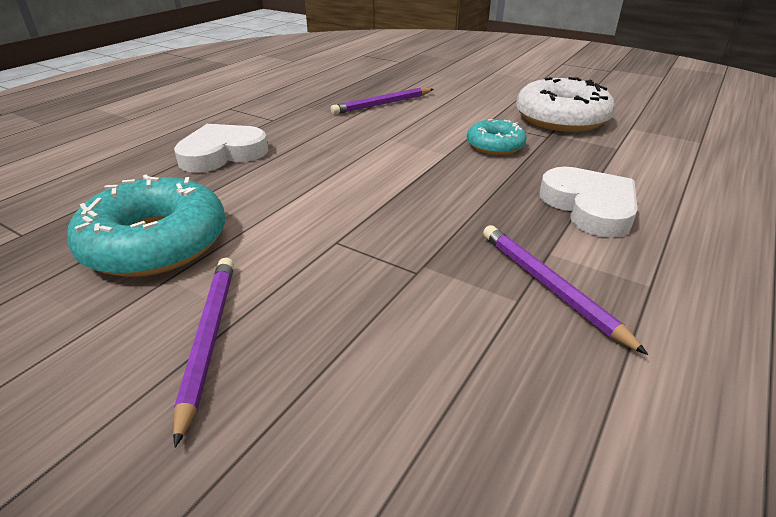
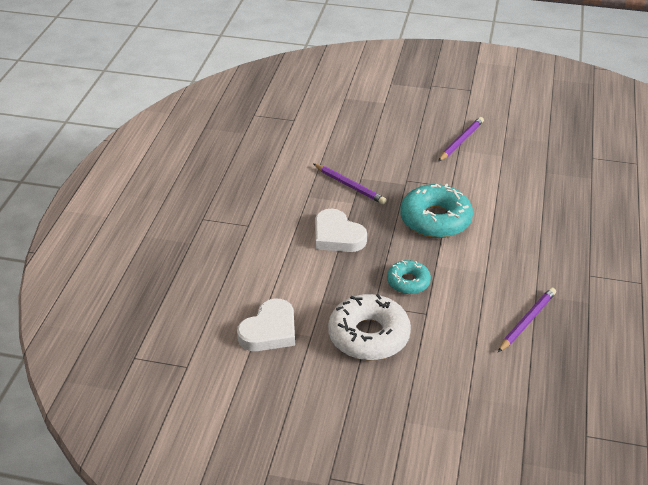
camera: 160 degrees right, 5 degrees up
turquoise donut [67,175,225,277] -> turquoise donut moved to [400,184,473,238]
purple pencil [173,257,234,448] -> purple pencil turned 120 degrees counterclockwise [438,117,484,161]
white heart [174,124,268,173] -> white heart moved to [237,298,295,351]

